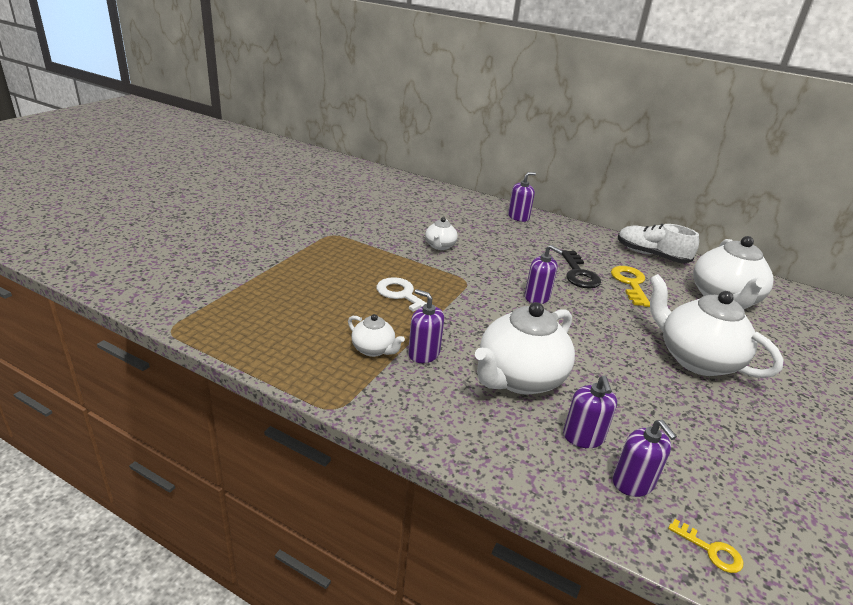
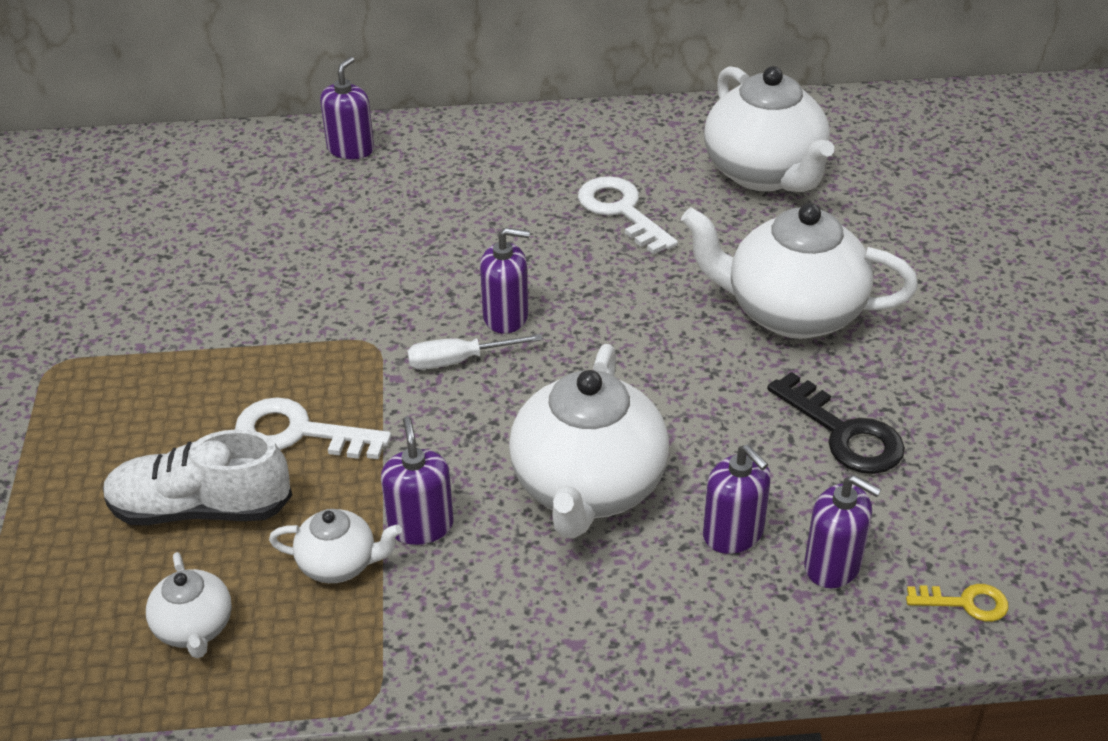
camera: 30 degrees left, 10 degrees up
purple soap dispenser [408,289,444,363] -> purple soap dispenser turned 75 degrees clockwise [381,416,454,545]
white teapot [425,217,458,250] -> white teapot moved to [146,552,232,658]
black key [562,250,601,289] -> black key moved to [767,372,905,474]
yellow key [611,266,650,307] -> white key [578,176,678,254]
white shoe [618,224,699,263] -> white shoe moved to [103,429,292,525]
none -> white screwdriver [407,334,543,370]

